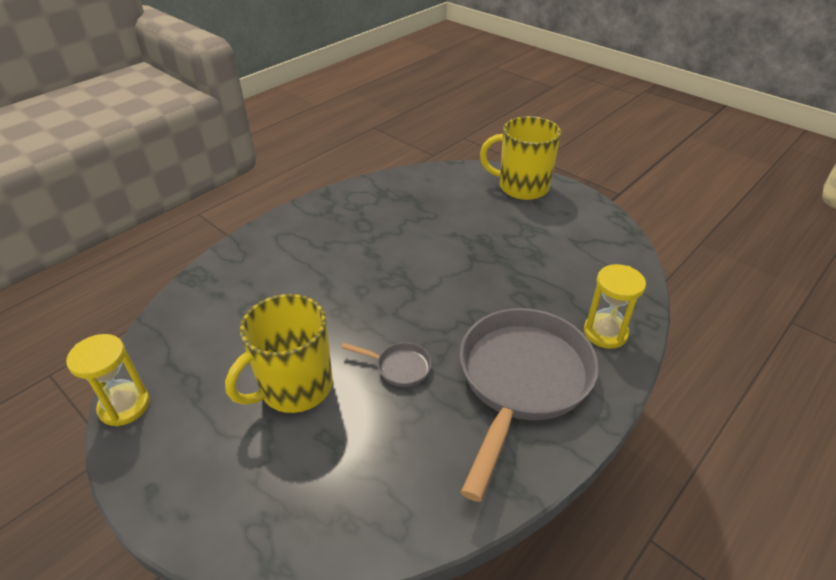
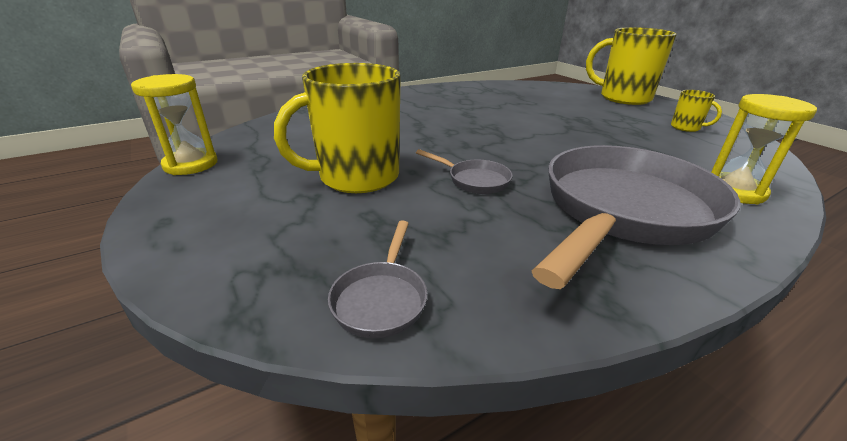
camera: 15 degrees right, 10 degrees down
none -> grey pan [328,220,428,338]
none -> yellow mug [671,90,722,132]

